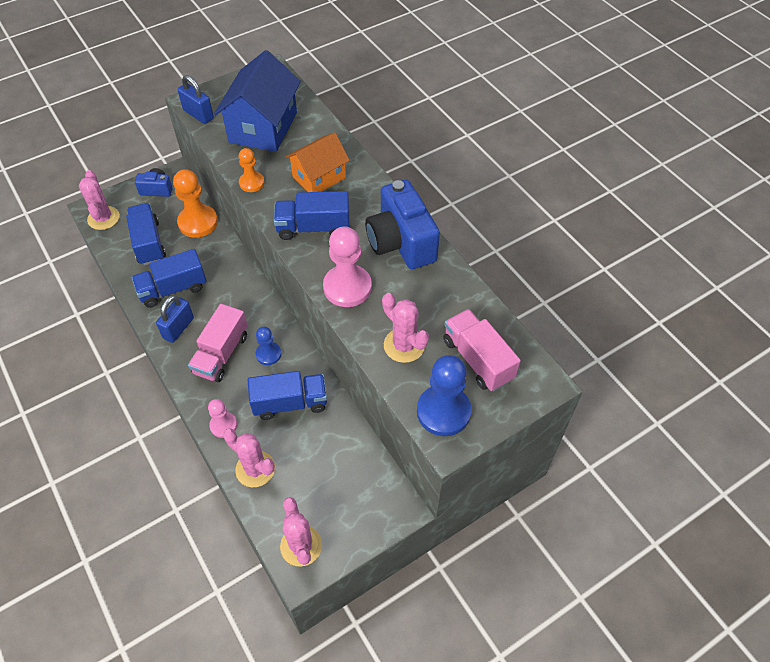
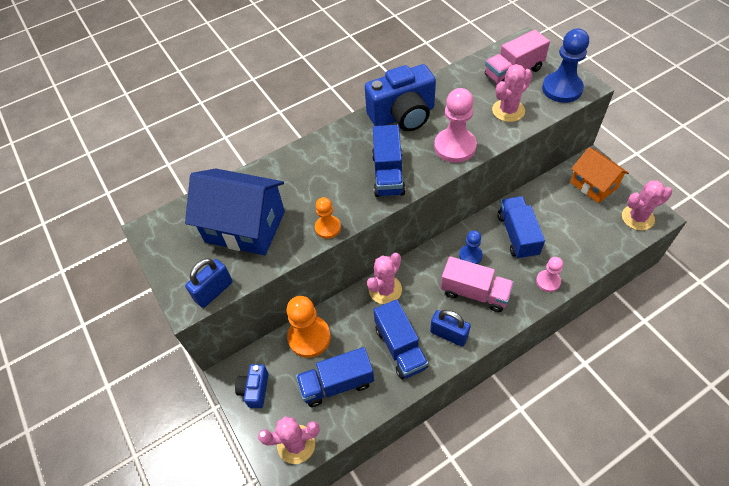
camera: 85 degrees left, 0 degrees up
pink cactus [223,429,275,487] -> pink cactus moved to [367,253,402,304]
orange house [285,132,350,192] -> orange house moved to [570,147,629,203]

